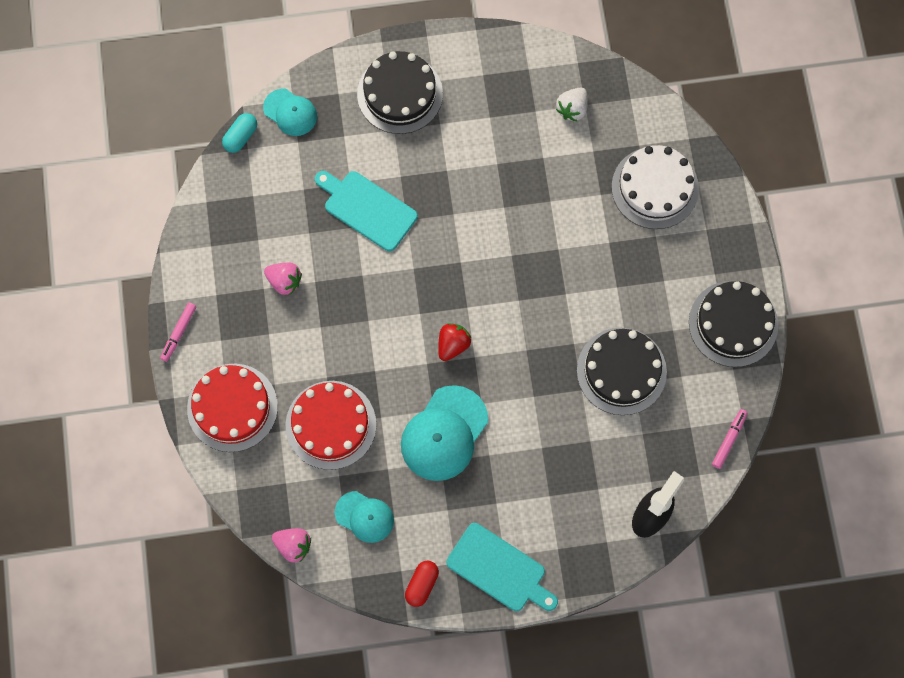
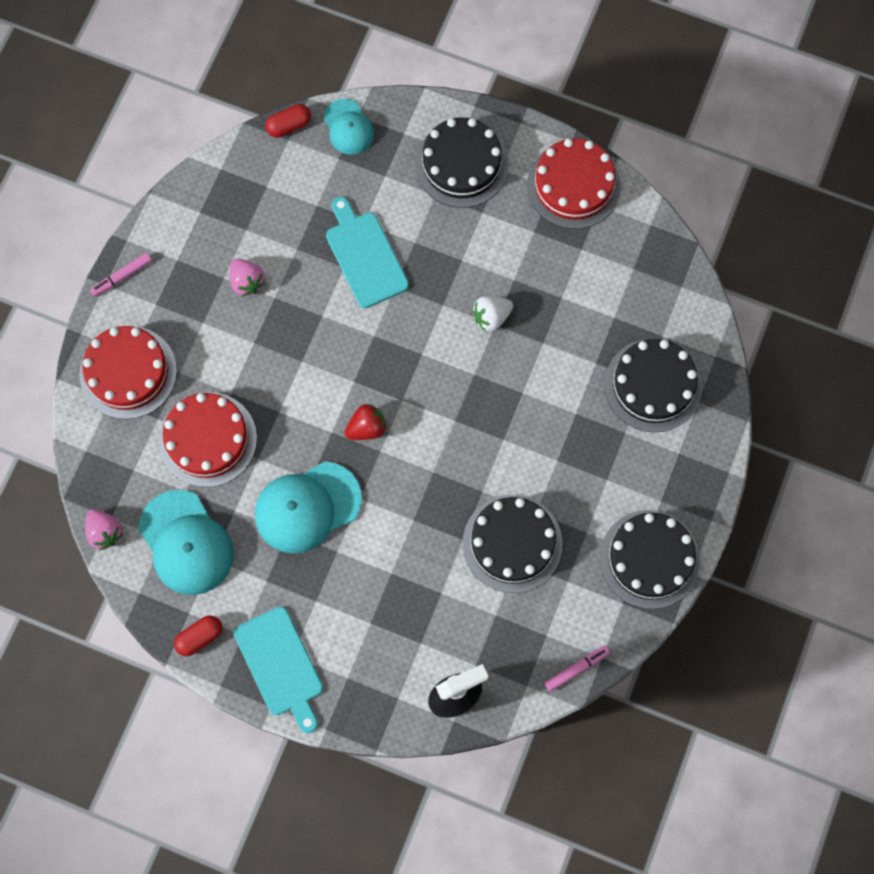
camera: 30 degrees right, 0 degrees up
turquoise capsule [222,113,257,153] -> red capsule [265,104,311,138]
turquoise cap [335,491,394,543] -> turquoise cap [138,490,234,595], size x1.67
white strawberry [556,87,588,122] -> white strawberry moved to [472,296,513,332]
white cake [612,145,699,229] -> black cake [605,339,702,432]
none -> red cake [527,138,621,229]

